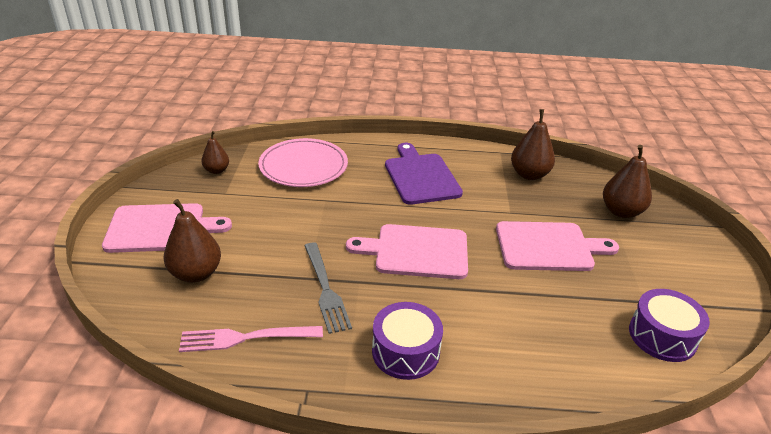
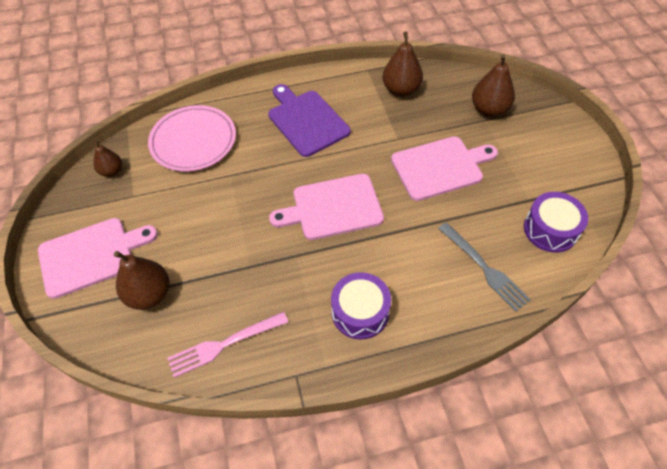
camera: 15 degrees left, 20 degrees up
grey fork [304,242,352,334] -> grey fork moved to [438,223,531,312]

